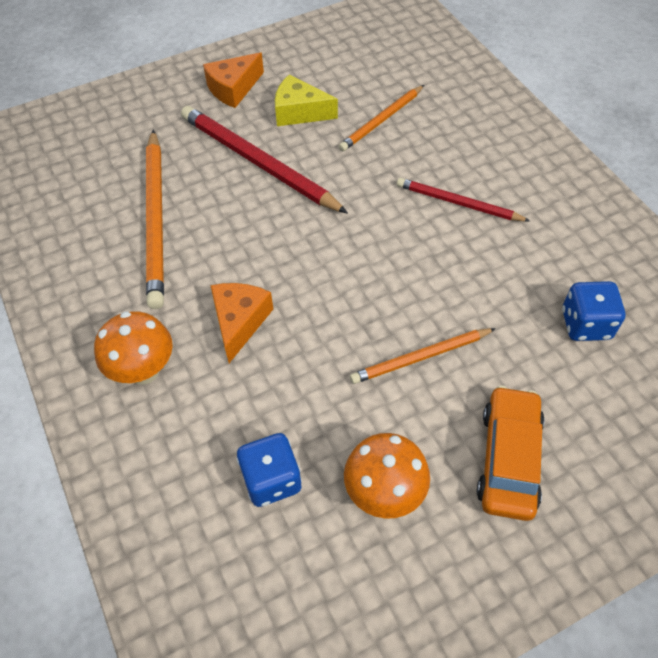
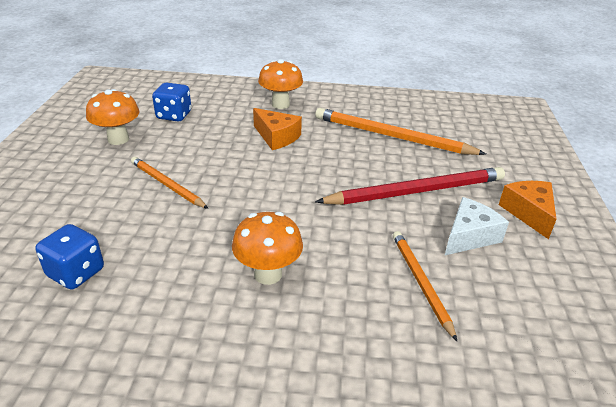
camera: 120 degrees right, 20 degrees down
yellow cheese [275,74,338,126] -> white cheese [445,197,509,255]
orange pencil [350,328,496,384] -> orange pencil turned 60 degrees counterclockwise [131,157,209,209]
red pencil [397,178,530,221] -> orange mushroom [232,212,303,285]
orange car [477,386,545,521] -> none

